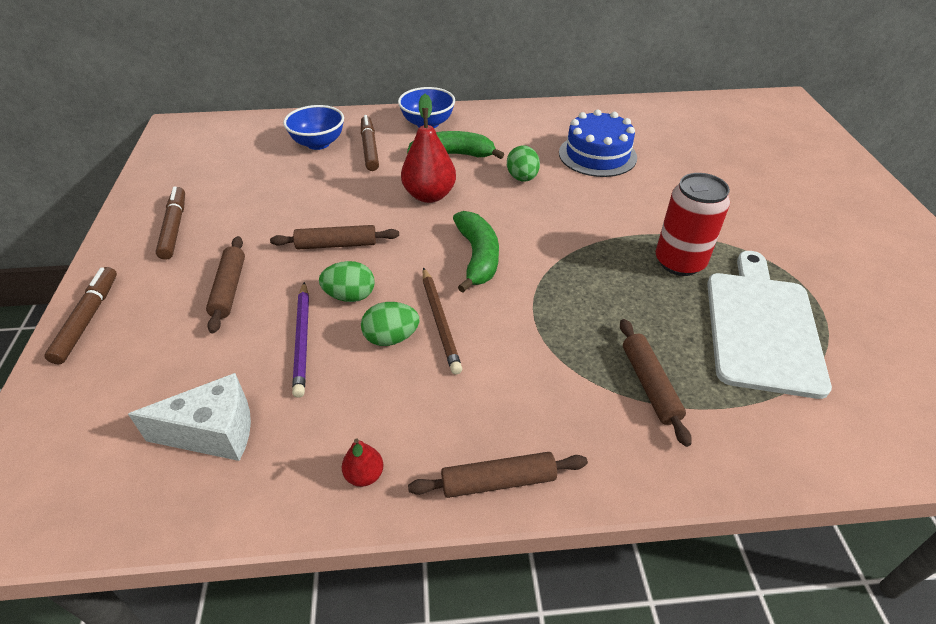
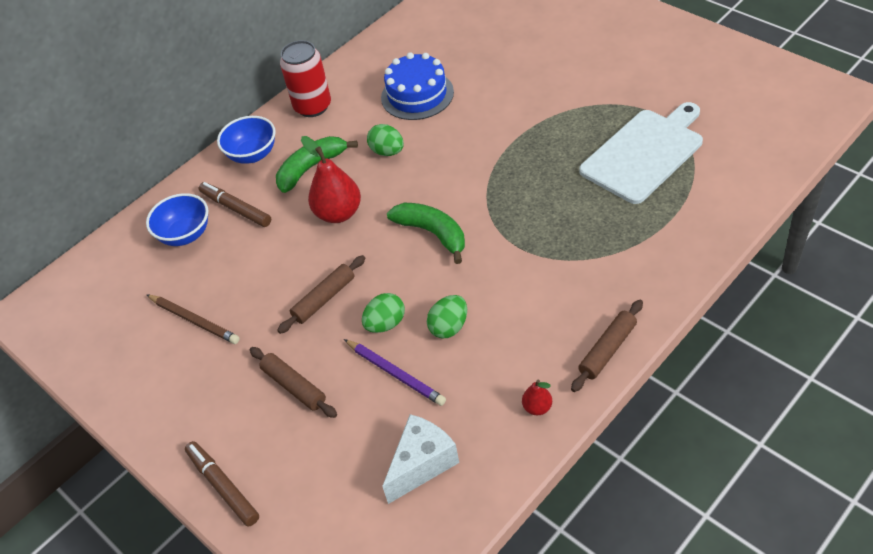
camera: 35 degrees left, 5 degrees up
brown marker [156,186,185,260] -> none
brown pencil [423,267,462,374] -> brown pencil moved to [146,294,240,344]
brown rolling pin [620,319,692,447] -> none
red can [656,173,730,276] -> red can moved to [280,40,331,117]
white cutting board [707,251,832,399] -> white cutting board turned 75 degrees clockwise [579,102,703,204]

